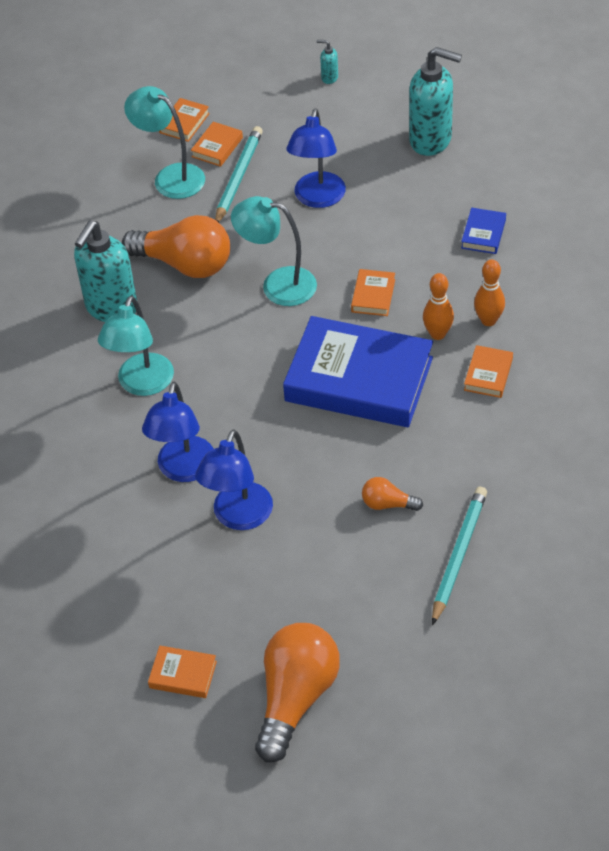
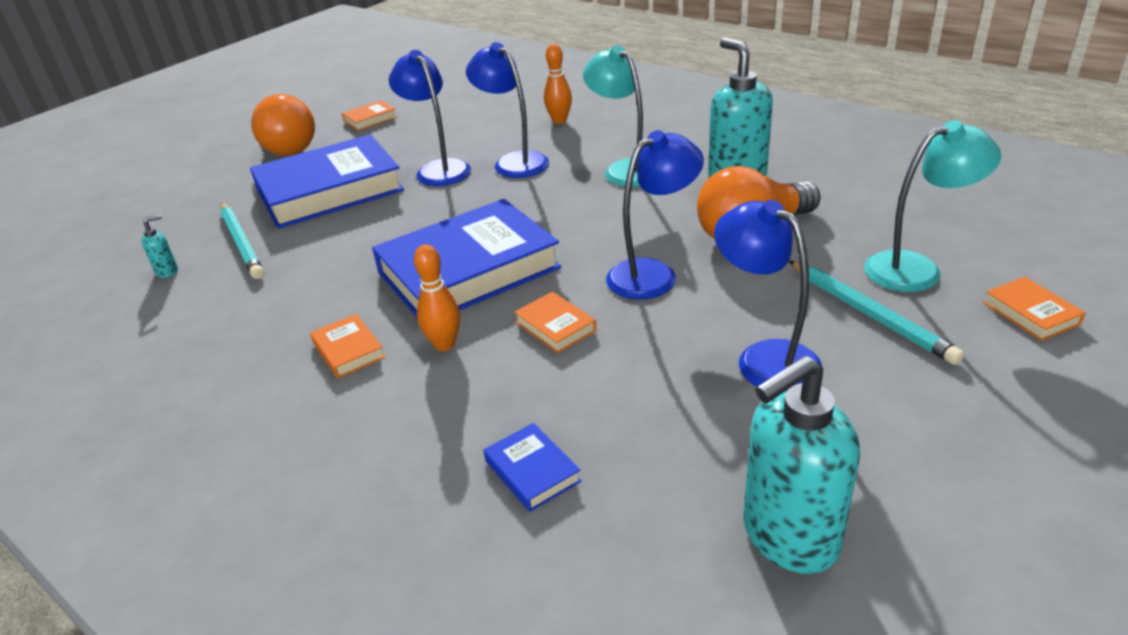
camera: 130 degrees right, 15 degrees down
orange book [191,122,243,167] -> none
turquoise lamp [231,196,317,306] -> blue lamp [606,130,704,300]
turquoise soap dispenser [317,40,338,84] -> turquoise soap dispenser moved to [141,215,178,278]
orange light bulb [362,477,423,511] -> none
orange bowling pin [474,259,505,326] -> orange bowling pin moved to [544,44,572,124]
none -> blue book [250,134,404,229]

